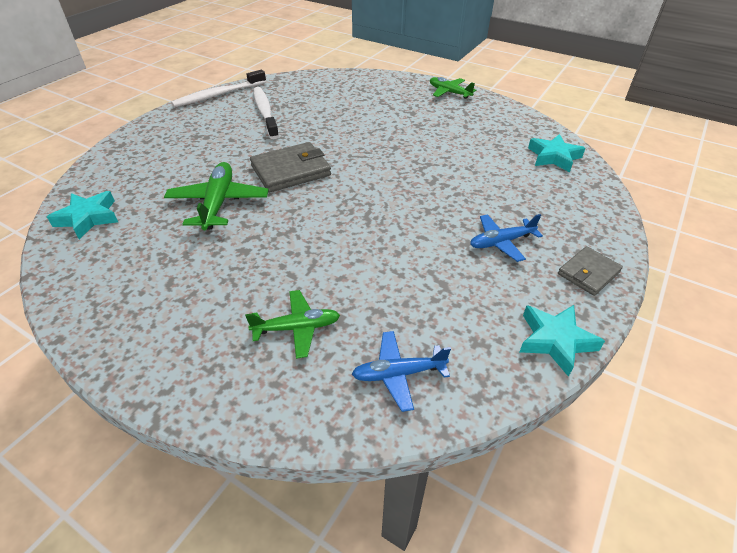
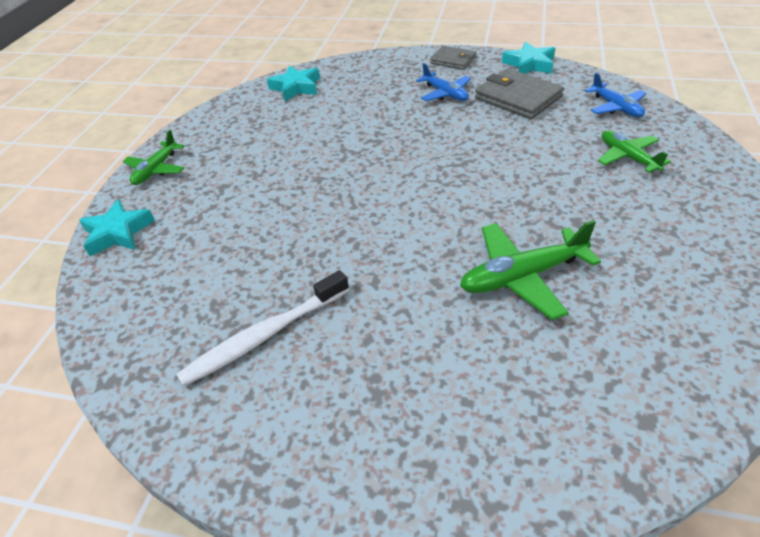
camera: 105 degrees left, 0 degrees up
turquoise star [47,191,118,239] -> turquoise star moved to [79,199,155,256]
white toothbrush [171,70,266,107] -> none
grey wallet [250,142,331,193] -> grey wallet moved to [475,68,564,119]

